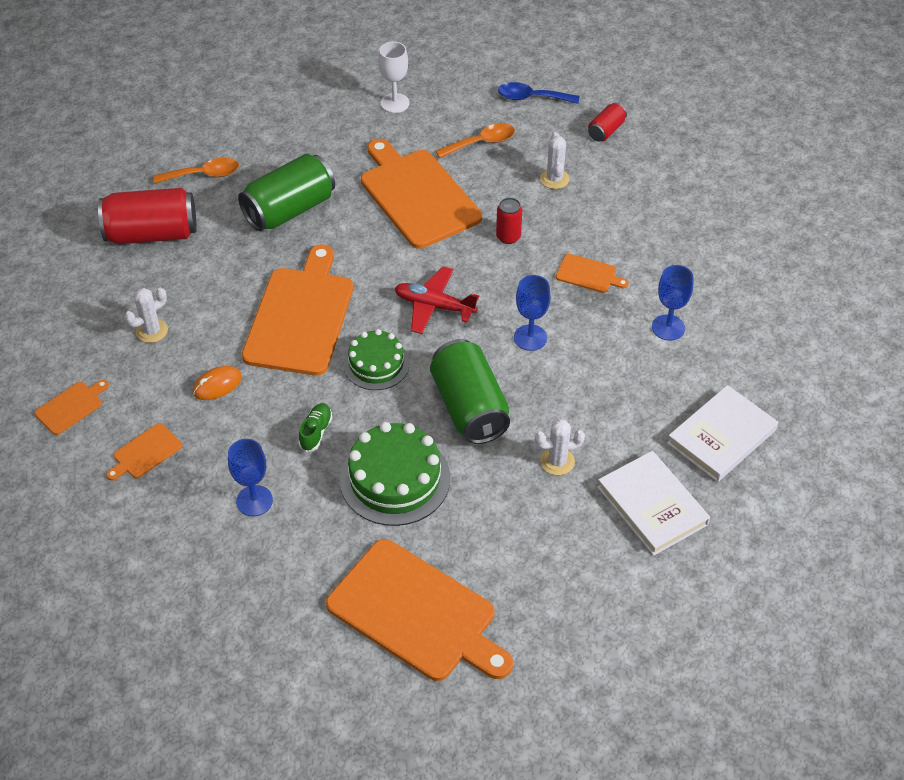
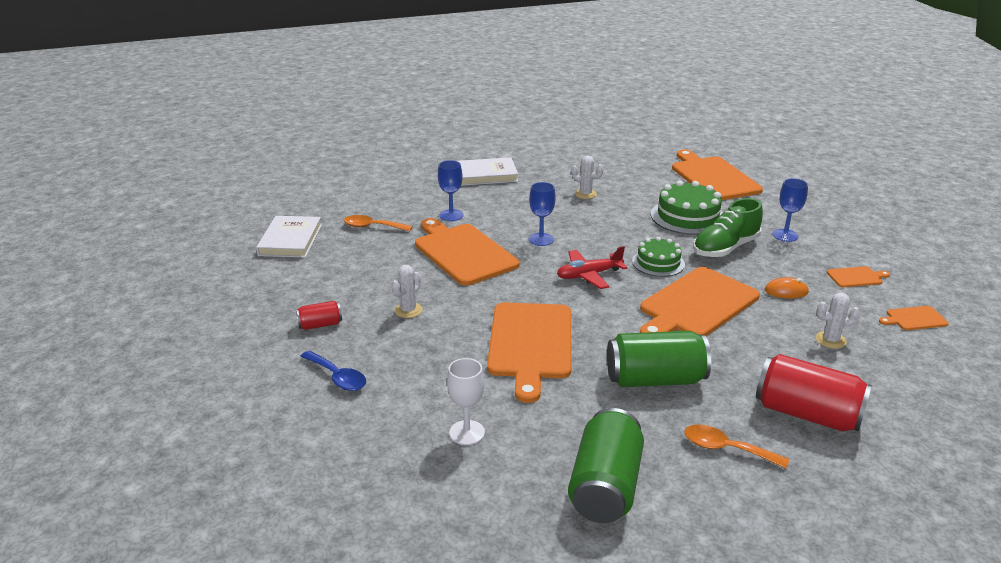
camera: 145 degrees left, 20 degrees down
green shoe [298,403,332,452] -> green shoe [693,198,763,257], size x2.08
red plane [395,266,479,334] -> red plane turned 105 degrees clockwise [557,246,627,289]
green can [430,339,510,444] -> green can moved to [568,408,644,523]
orange spoon [436,123,515,158] -> orange spoon moved to [344,215,413,231]
red can [496,198,522,244] -> none
orange cutting board [556,254,629,293] -> orange cutting board [415,218,519,286], size x2.28
white book [597,451,710,556] -> white book moved to [256,216,322,258]

